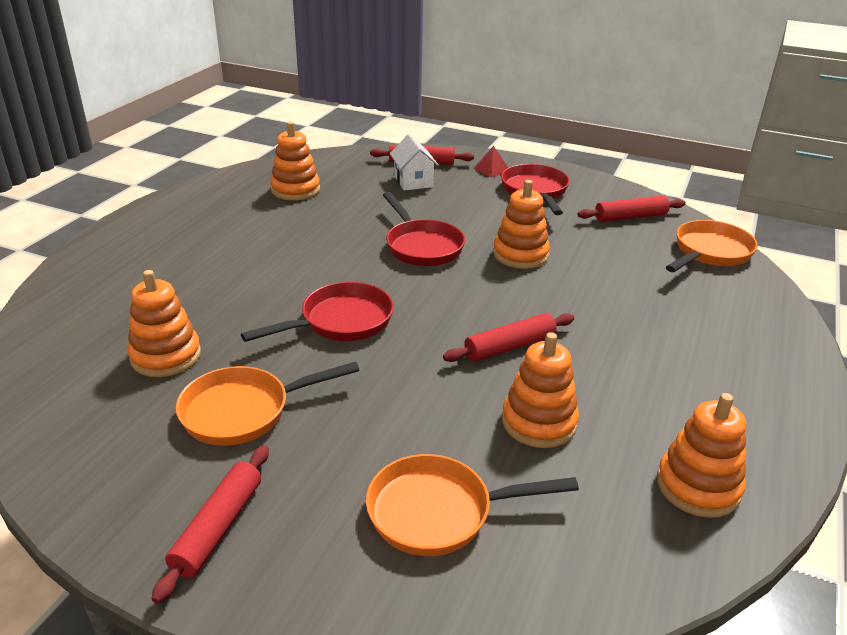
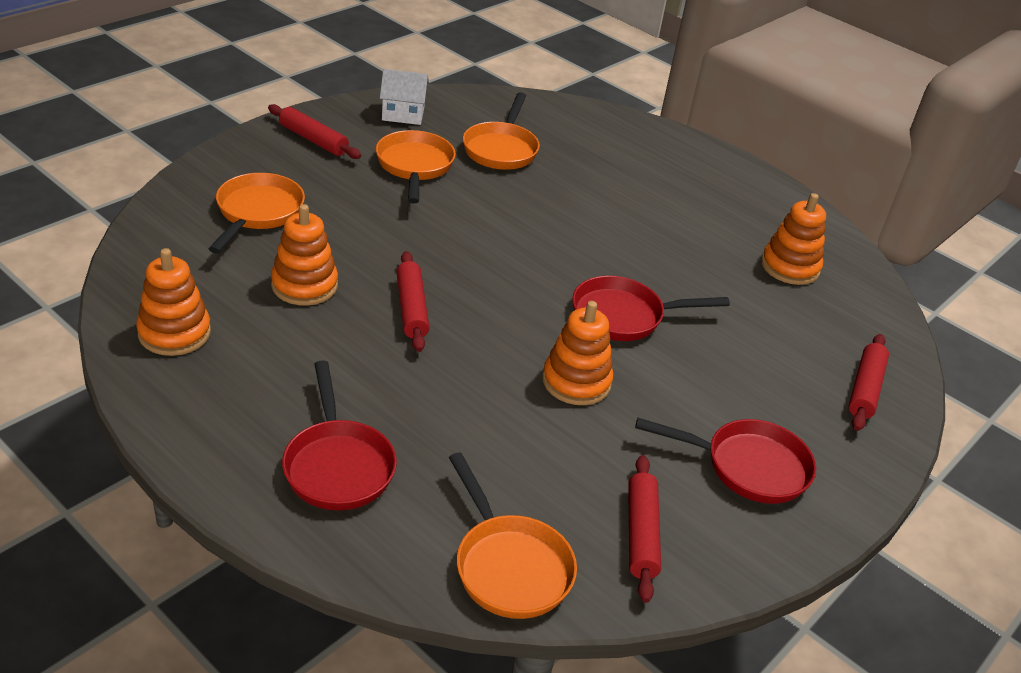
camera: 105 degrees right, 5 degrees up
orange stacking toy [127,270,201,377] -> orange pan [463,92,540,170]
red pan [241,282,394,342] -> red pan moved to [282,361,397,510]
white house [390,134,439,191] -> white house moved to [380,69,429,125]
red pyramid [473,146,508,178] -> none

